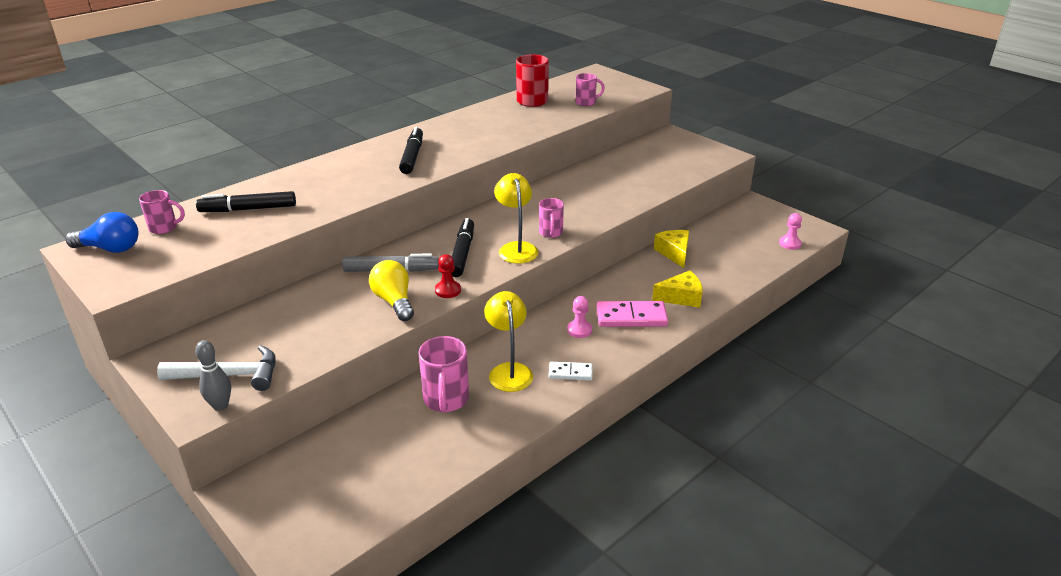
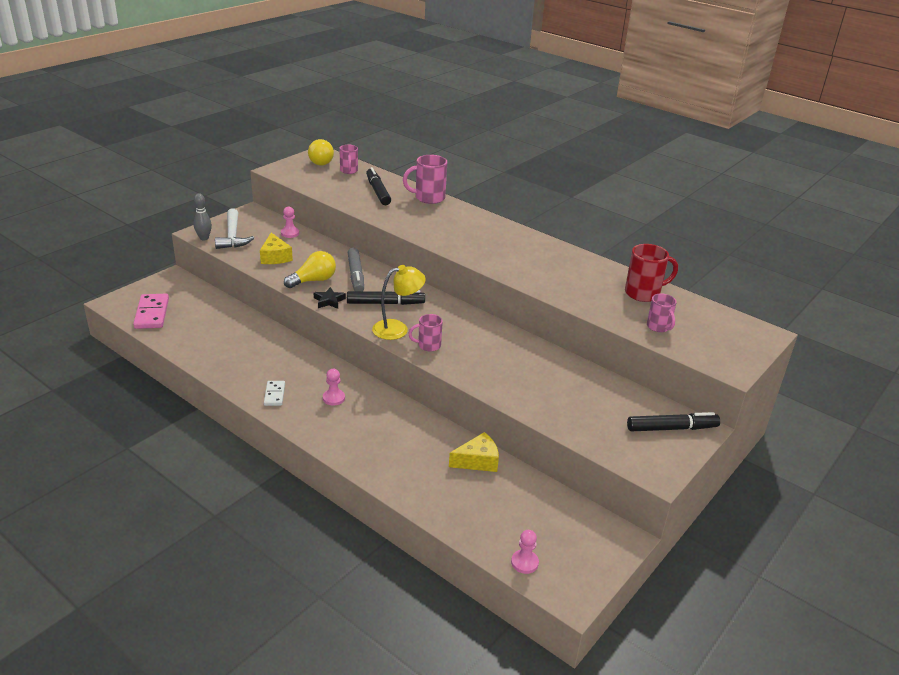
camera: 80 degrees right, 0 degrees up
blue light bulb [66,212,138,253] -> yellow light bulb [308,139,334,166]
black marker [399,126,423,174] -> black marker moved to [627,412,720,431]
pink mug [419,336,469,412] -> pink mug moved to [403,155,447,204]
red pawn [435,254,461,298] -> black star [314,287,346,309]
yellow lamp [484,291,533,392] -> none
pink domino [596,301,668,327] -> pink domino moved to [133,294,169,329]
yellow cheese [652,270,703,308] -> yellow cheese moved to [260,233,293,264]
none -> pink pawn [281,206,299,238]

